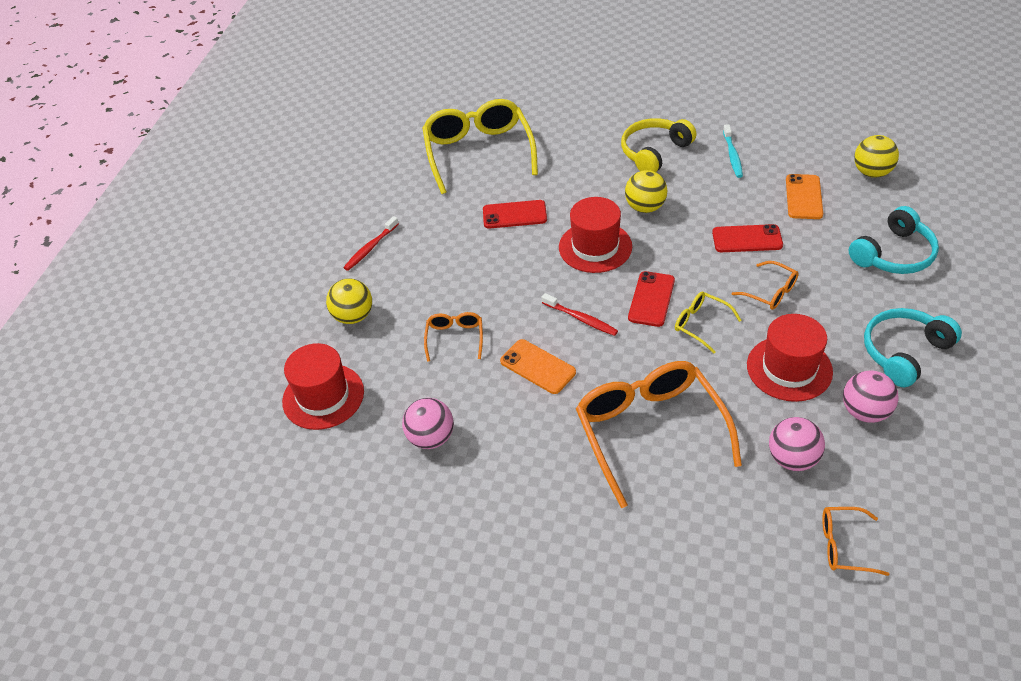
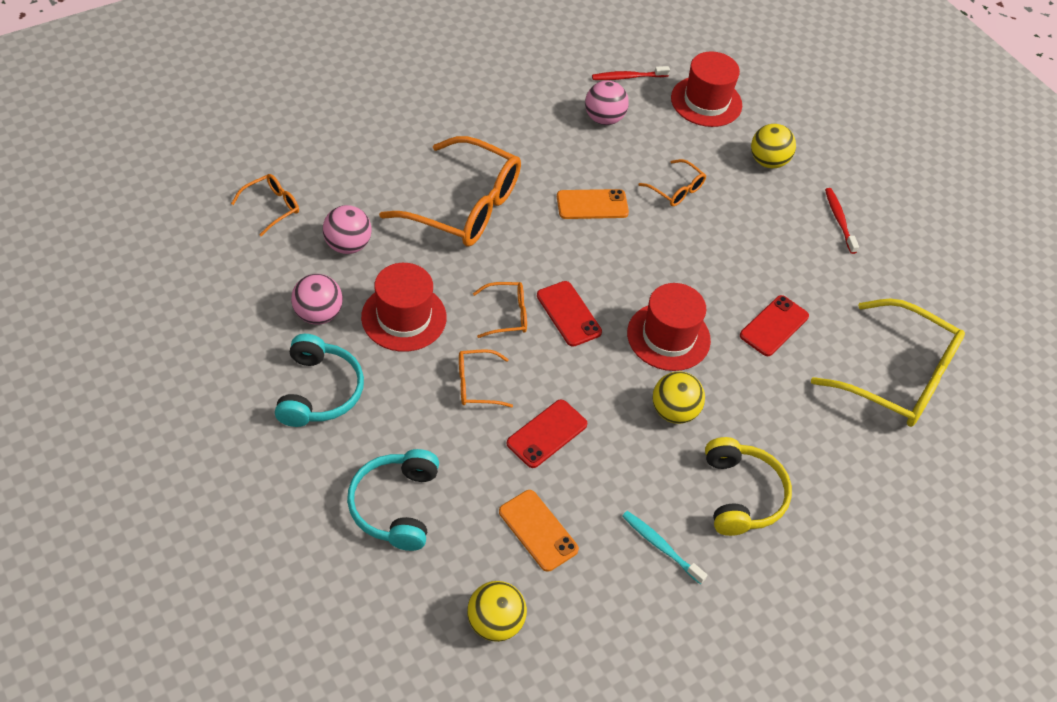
camera: 125 degrees right, 5 degrees up
red toothbrush [542,293,618,336] -> red toothbrush moved to [592,66,670,80]
yellow glasses [675,292,741,353] -> orange glasses [473,282,527,338]

